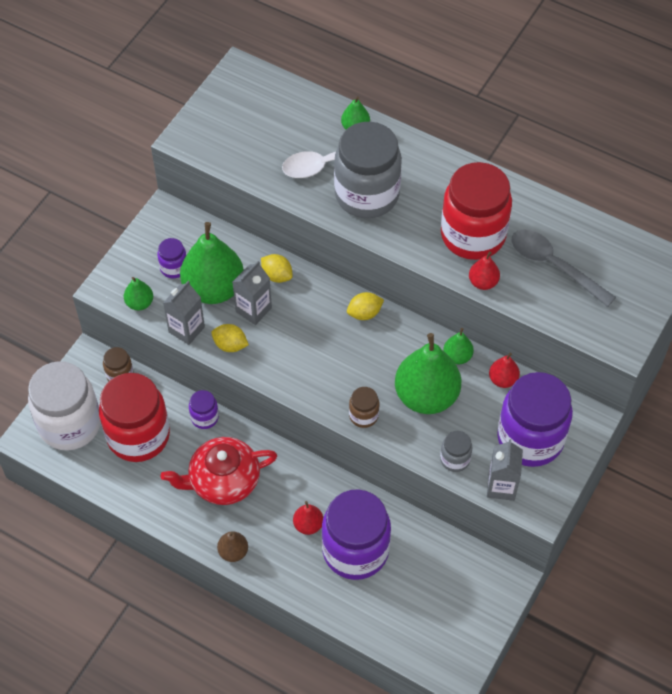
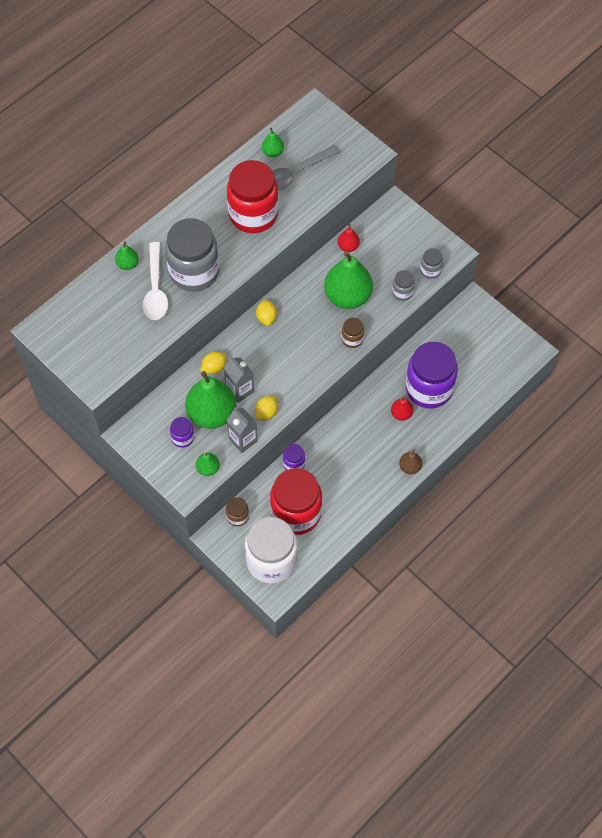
camera: 75 degrees left, 5 degrees up
red teapot [161,437,277,505] -> none
green pear [443,328,474,365] -> green pear moved to [262,128,284,157]
red pear [469,251,500,290] -> none
grey carton [487,439,523,501] -> grey jar [420,248,443,279]
purple jar [497,372,573,467] -> none

